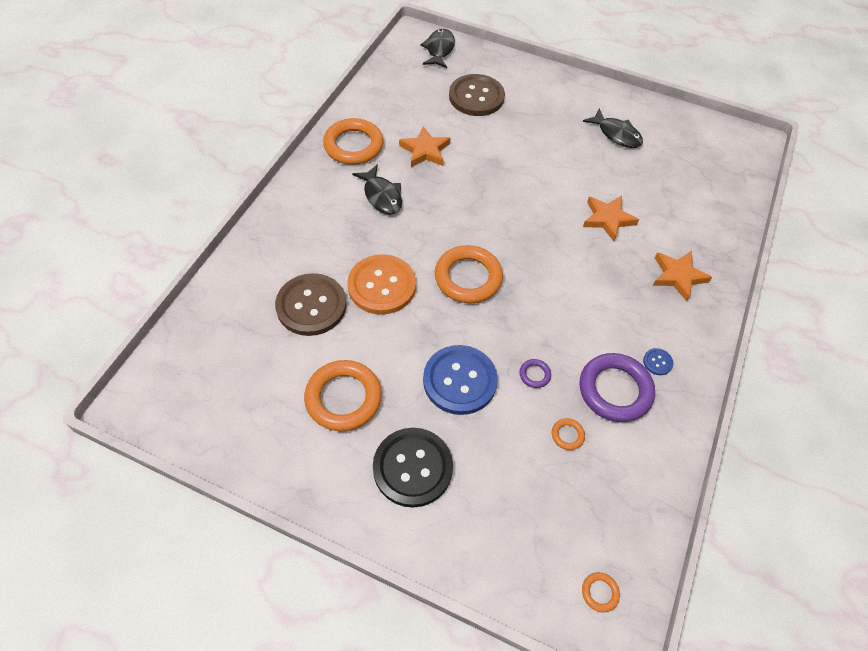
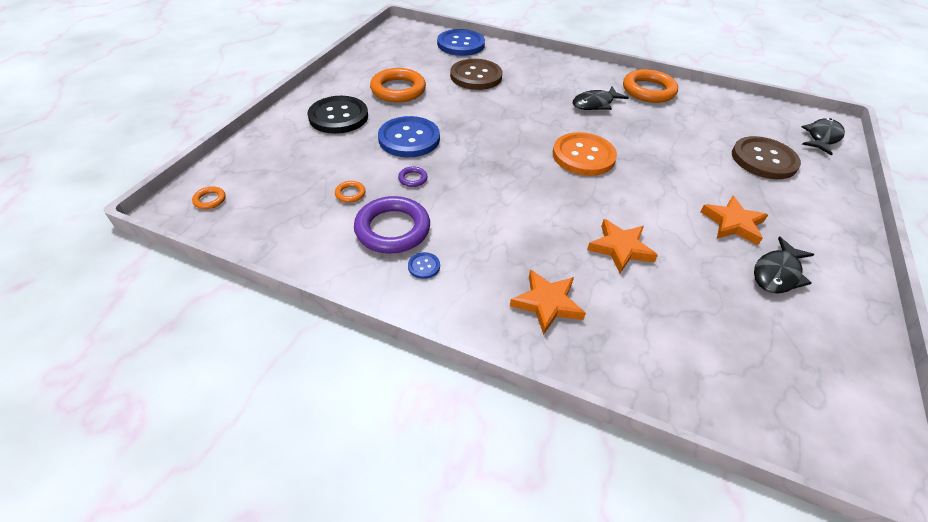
camera: 90 degrees right, 10 degrees down
orange button [347,254,416,315] -> orange button moved to [553,132,617,176]
orange star [399,126,450,167] -> orange star moved to [700,196,768,245]
black fish [420,29,455,68] -> black fish turned 60 degrees counterclockwise [802,118,845,156]
orange ring [435,245,503,303] -> none
none -> blue button [437,29,485,56]

